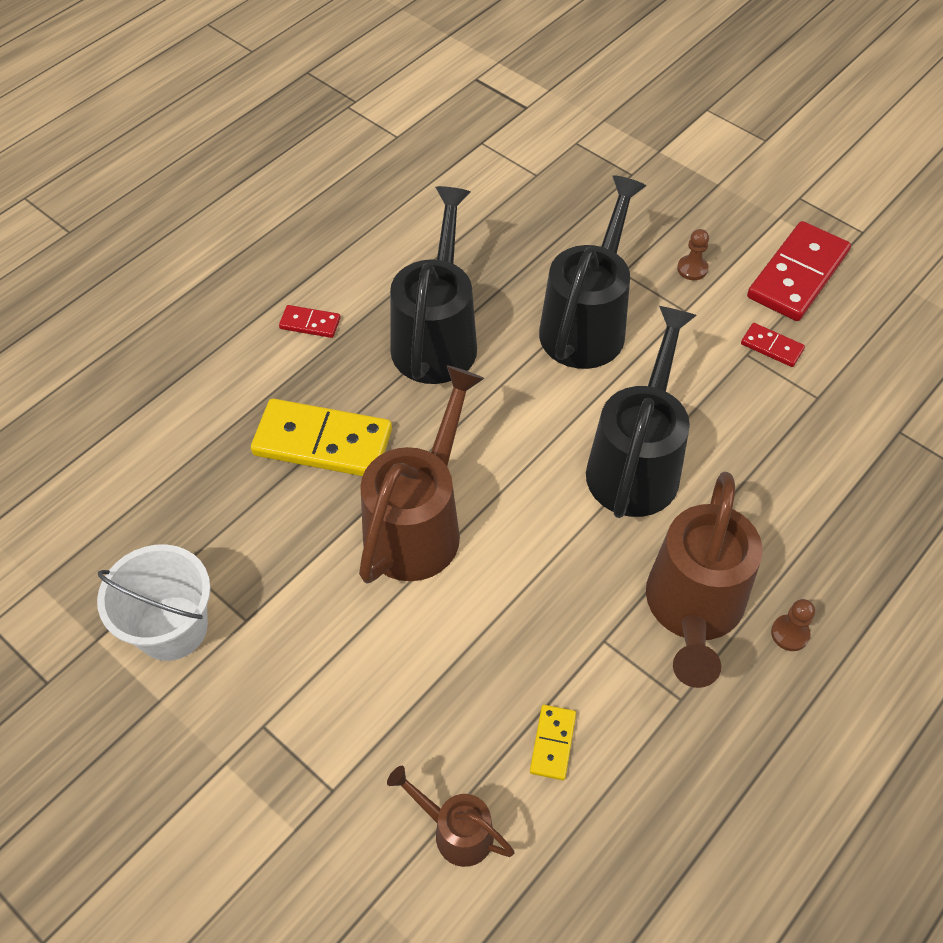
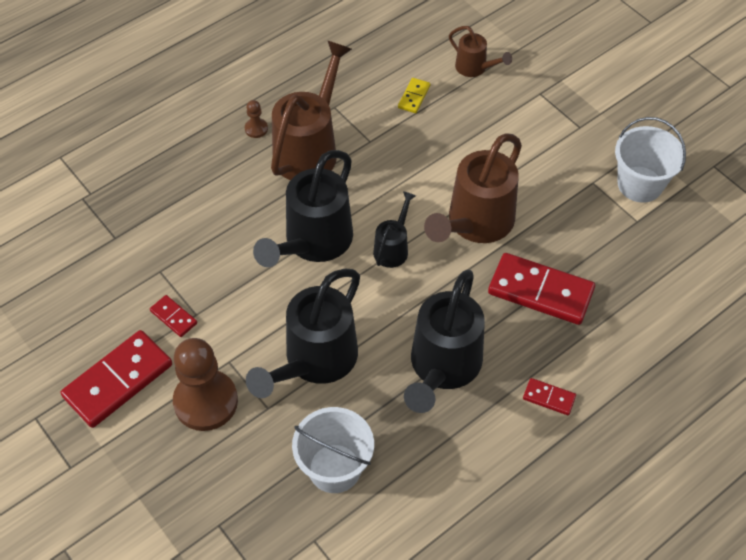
camera: 170 degrees left, 0 degrees up
yellow domino [251,398,392,476] -> red domino [488,253,595,325]
brown pawn [677,229,709,280] -> brown pawn [173,338,238,431], size x2.36
none -> white bucket [292,407,374,493]
none -> black watering can [373,191,416,268]

